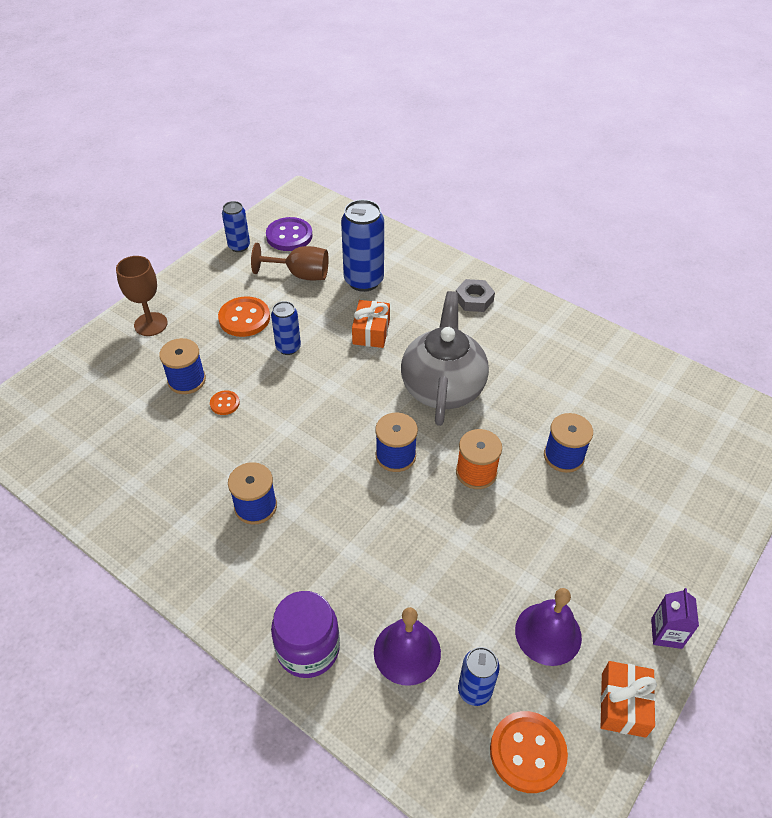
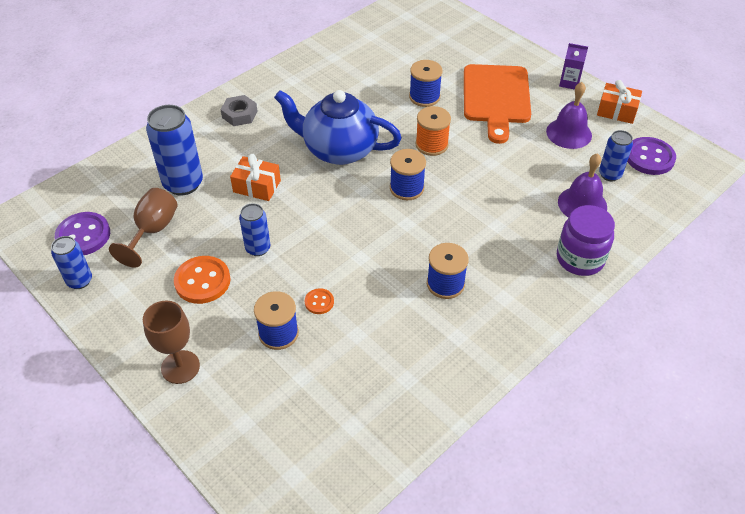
camera: 80 degrees left, 0 degrees up
grey teapot [401,291,489,426] -> blue teapot [274,90,402,165]
orange button [490,711,568,793] -> purple button [627,137,676,175]
none -> orange cutting board [464,64,531,144]

